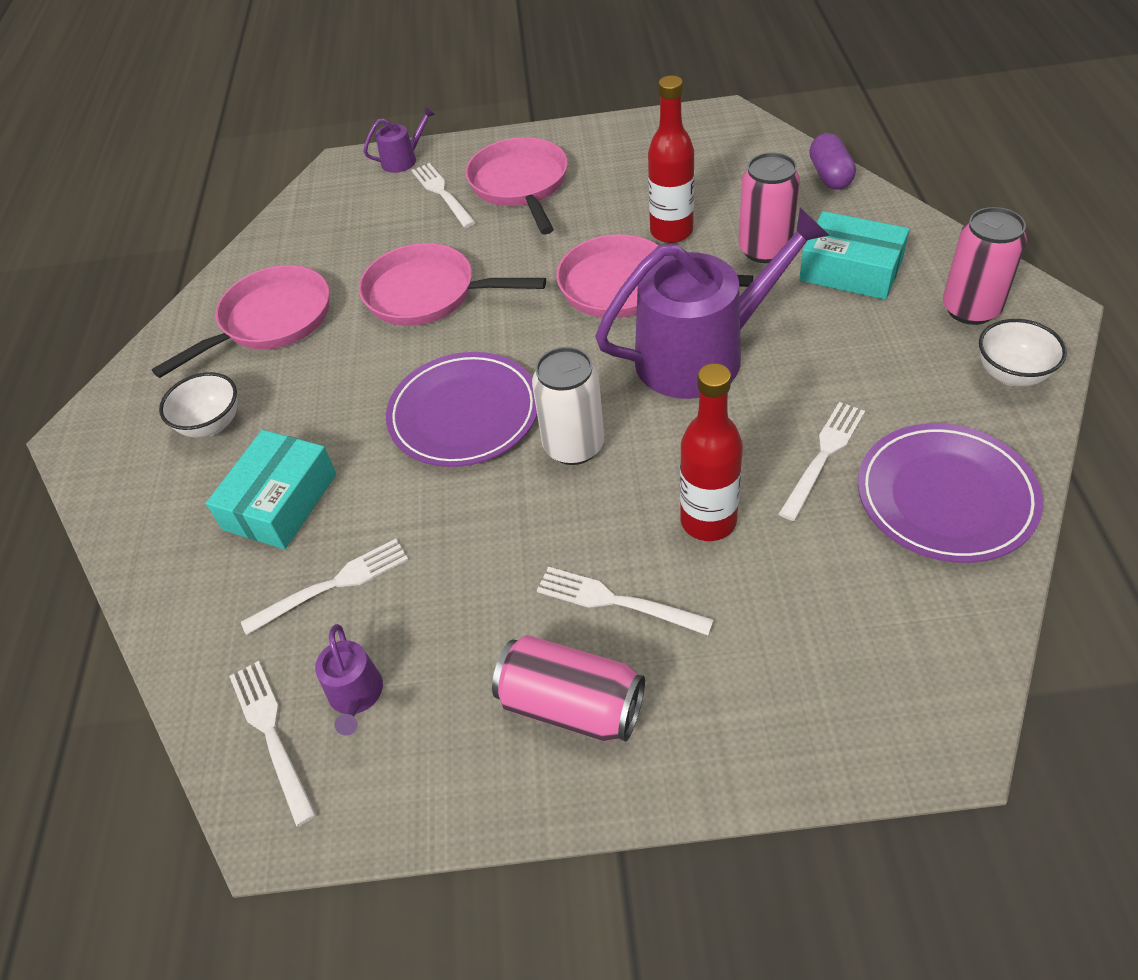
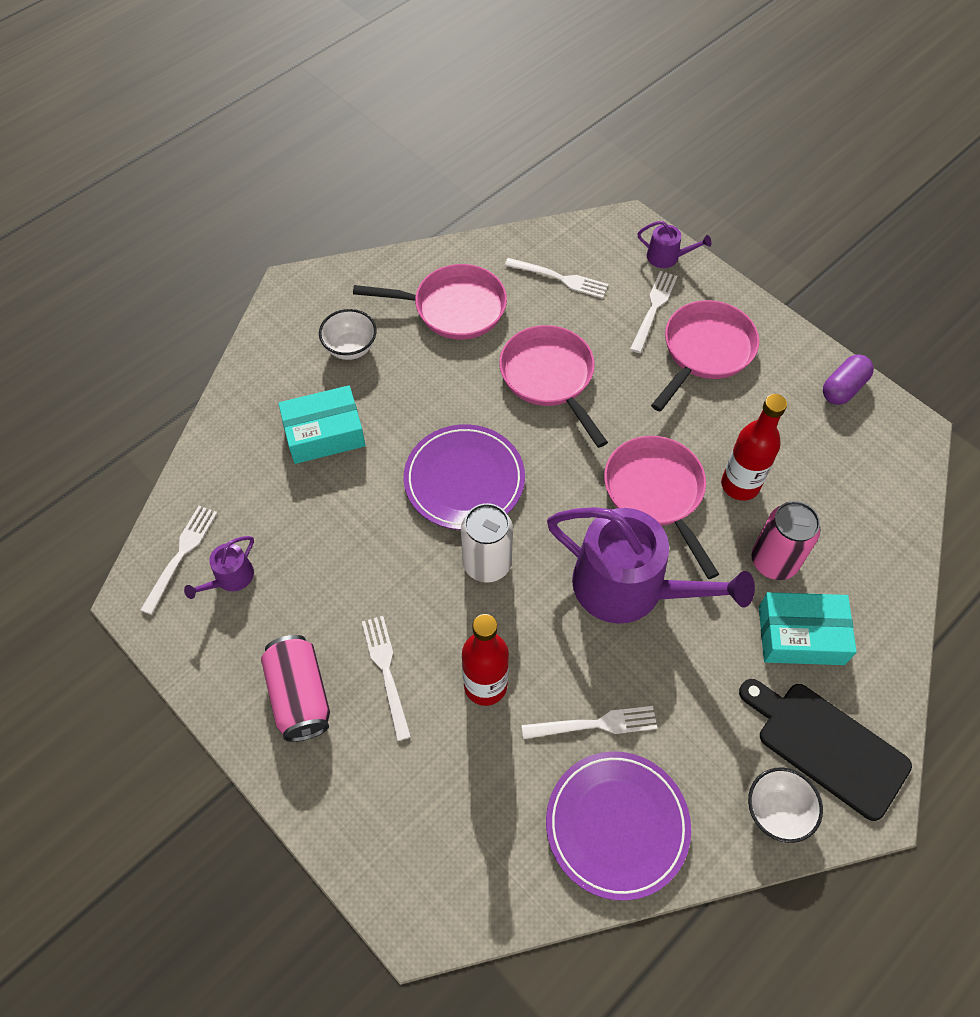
camera: 45 degrees right, 10 degrees up
white fork [241,539,408,635] -> white fork moved to [504,258,609,299]
turquoise box [799,211,909,300] -> turquoise box turned 75 degrees counterclockwise [759,592,857,665]
purple capsule [809,133,856,189] -> purple capsule moved to [823,354,874,405]
pink can [943,207,1027,325] -> black cutting board [739,679,912,821]

